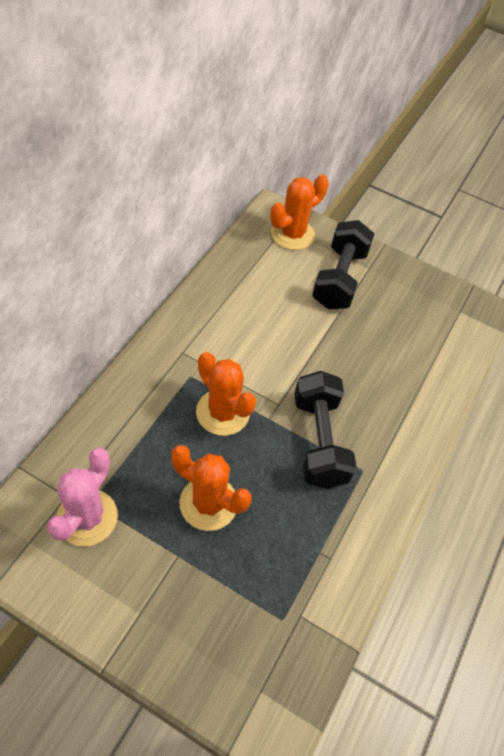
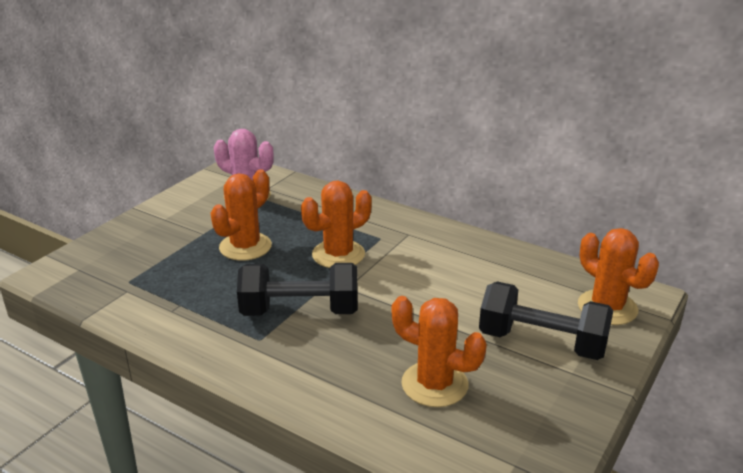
camera: 100 degrees right, 25 degrees down
none -> orange cactus [392,296,487,407]

